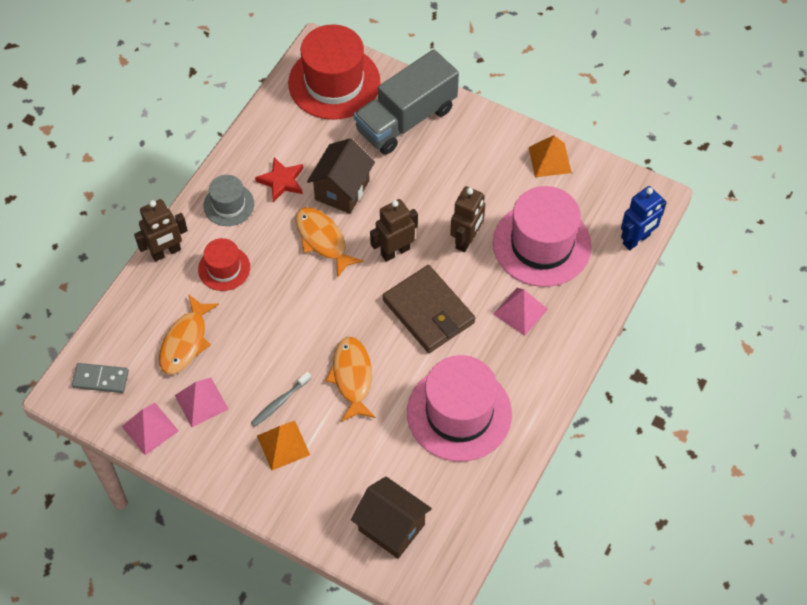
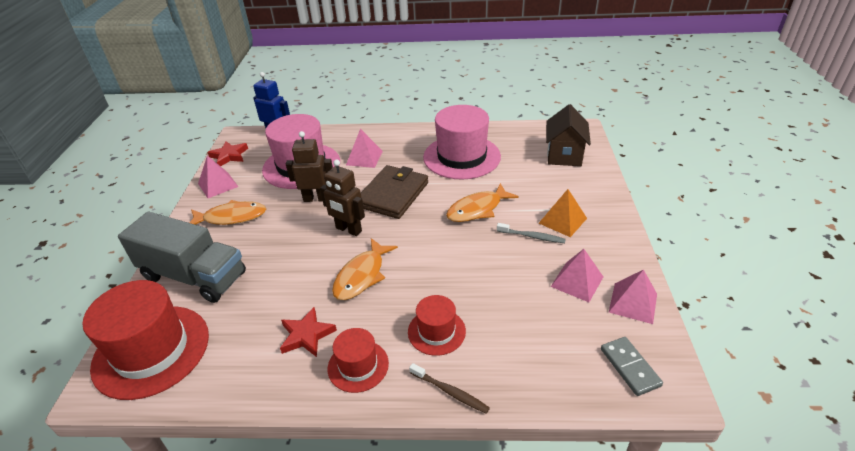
camera: 115 degrees left, 20 degrees down
brown robot [134,199,188,262] -> brown toothbrush [409,363,490,414]
orange fish [159,294,219,374] -> orange fish moved to [189,200,266,225]
grey hat [204,175,254,226] -> red hat [328,328,389,393]
brown house [307,138,375,214] -> none
orange pyramid [528,135,572,177] -> pink pyramid [198,155,238,198]
none -> red star [207,141,248,166]

